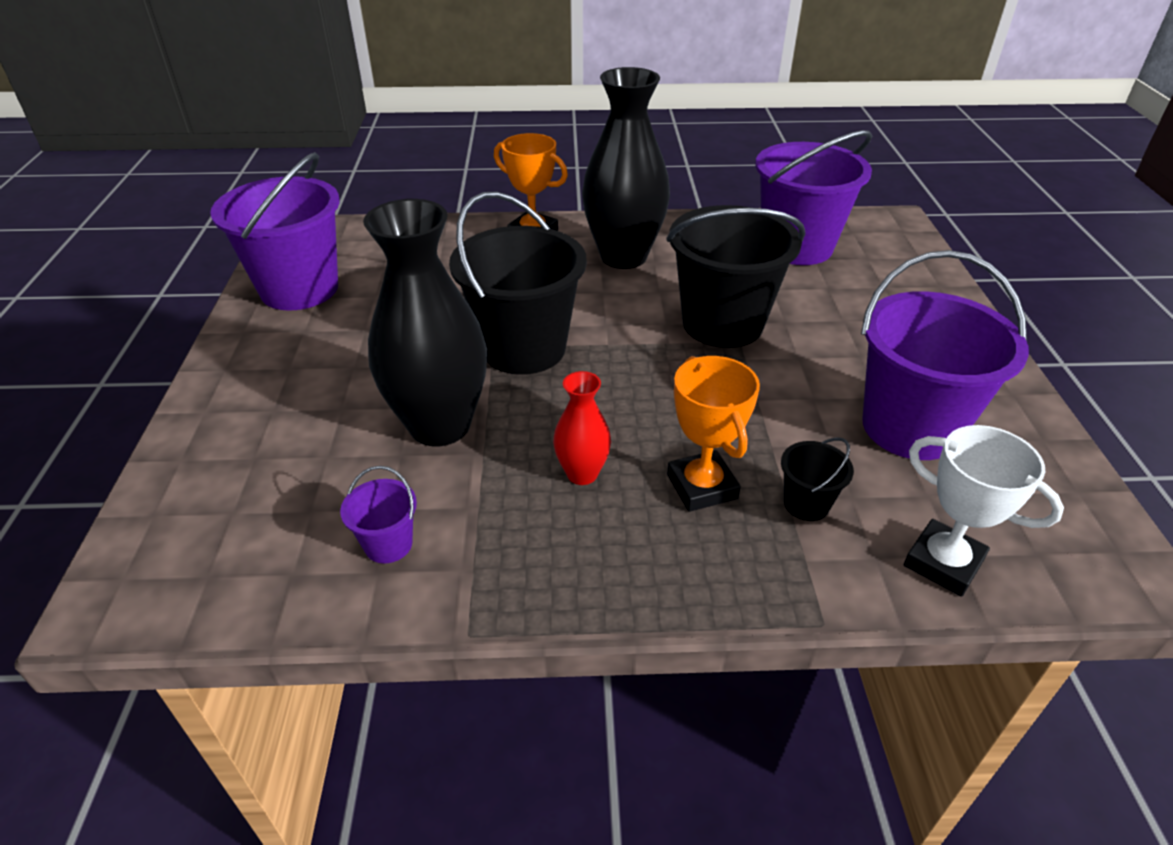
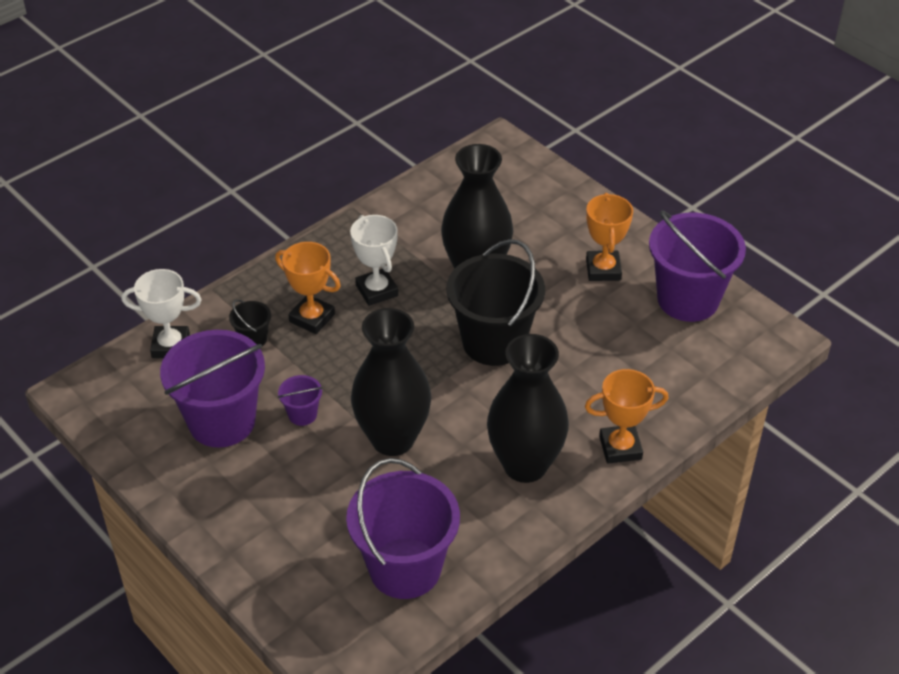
camera: 140 degrees right, 5 degrees up
purple bucket [340,466,417,564] -> purple bucket moved to [278,375,323,426]
red vase [553,371,611,485] -> white trophy [350,215,398,306]
black bucket [666,205,805,348] -> black vase [351,308,431,456]
none -> orange trophy [586,193,633,281]

